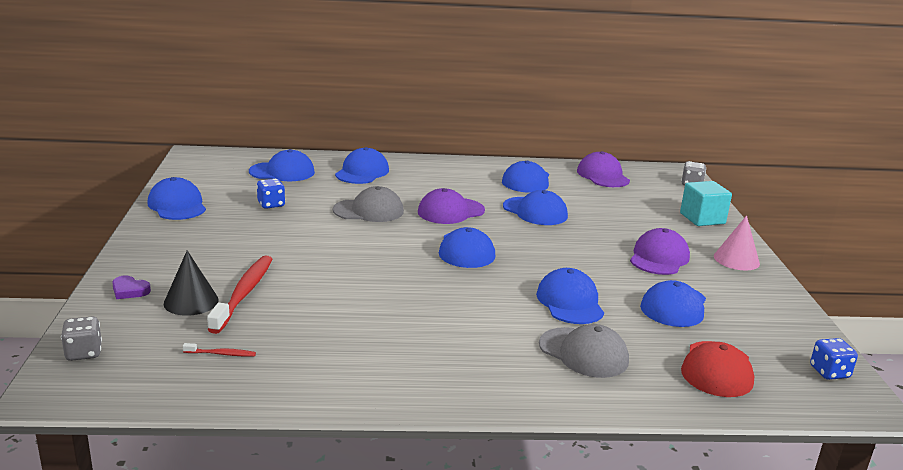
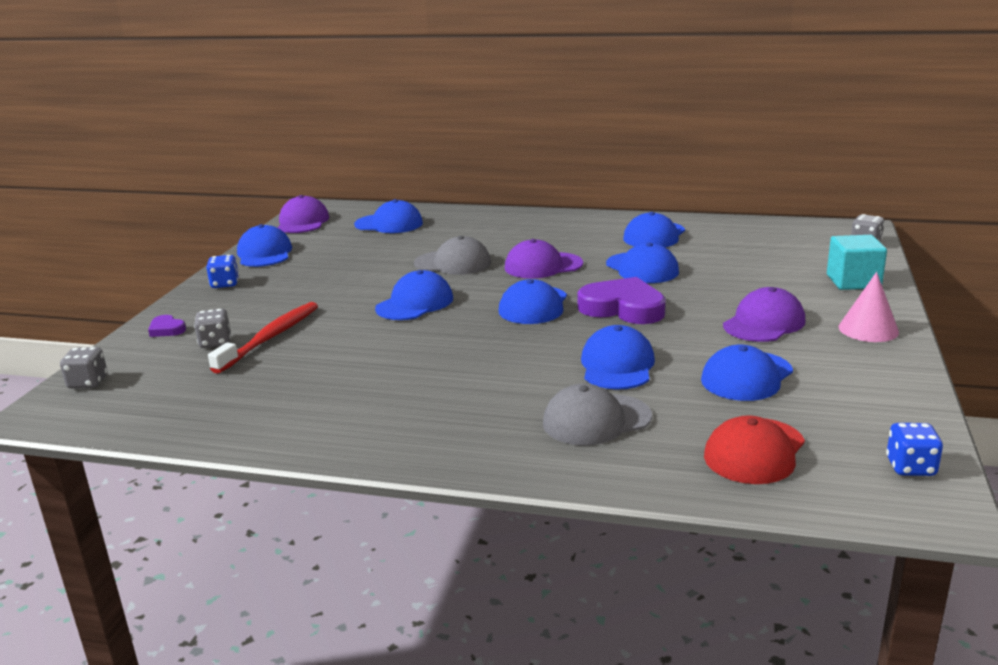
camera: 20 degrees right, 0 degrees up
black cone [164,251,219,316] -> grey dice [194,309,231,348]
red toothbrush [183,343,256,357] -> none
blue dice [256,179,285,209] -> blue dice moved to [206,255,239,288]
blue cap [335,147,389,184] -> blue cap moved to [375,270,453,320]
grey cap [539,324,629,378] -> grey cap turned 105 degrees clockwise [543,384,652,445]
purple cap [577,151,630,187] -> purple cap moved to [278,195,329,233]
none -> purple heart [578,277,666,324]

